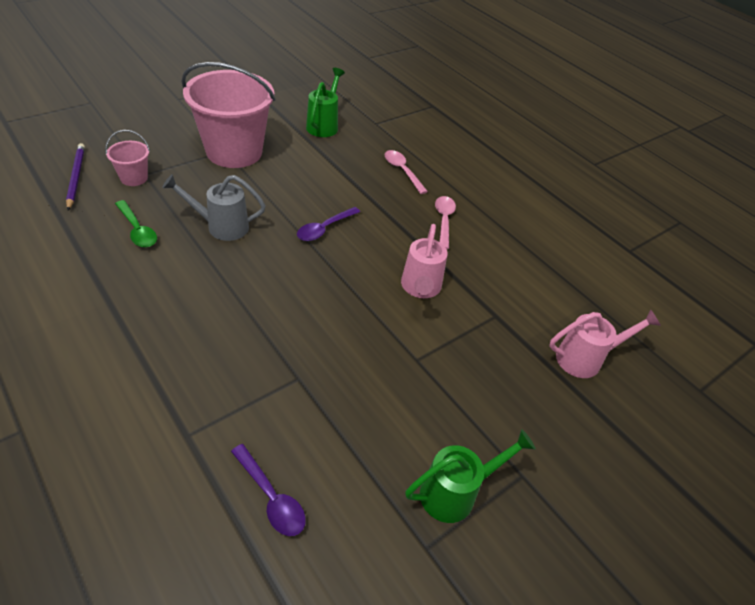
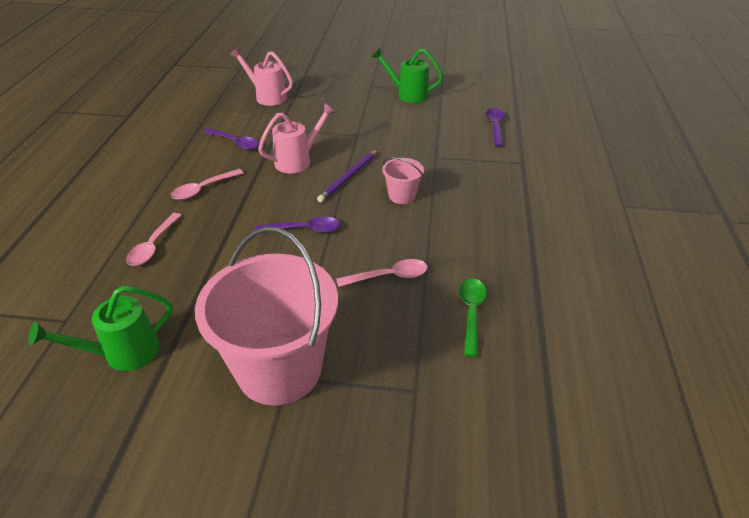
camera: 130 degrees left, 5 degrees down
purple pencil [66,143,85,210] -> purple pencil moved to [317,150,378,202]
pink bucket [105,130,150,186] -> pink bucket moved to [382,157,424,204]
grey watering can [162,174,266,241] -> pink spoon [336,259,428,287]
none -> purple spoon [203,128,259,150]

